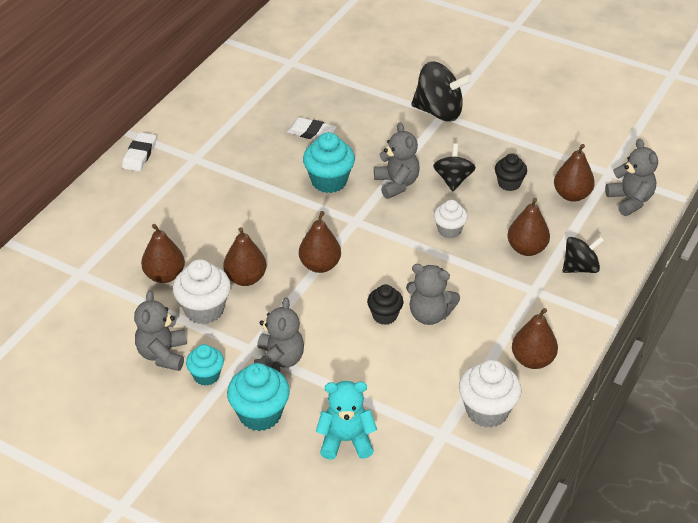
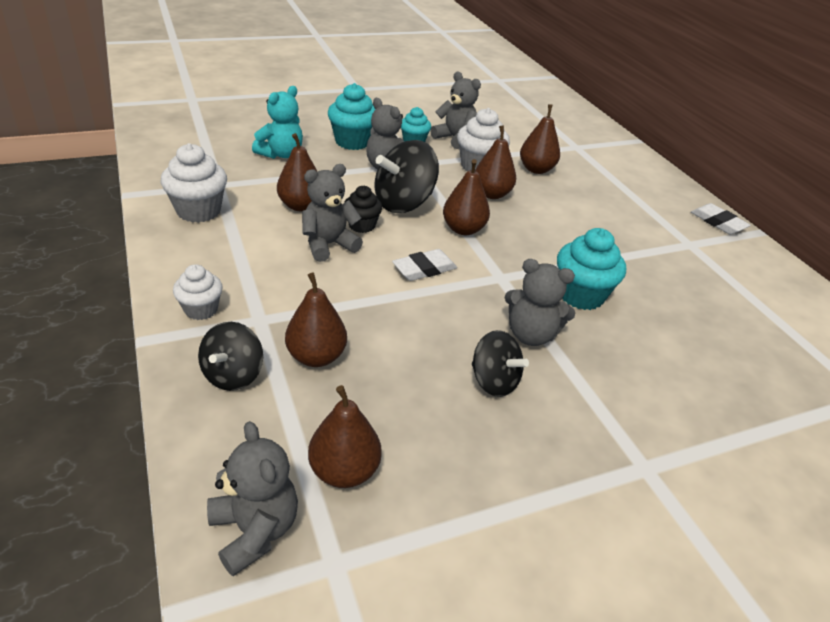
camera: 125 degrees right, 5 degrees down
white eraser [287,117,337,140] -> white eraser moved to [392,249,457,281]
black spinning top [411,61,472,122] -> black spinning top moved to [375,140,439,213]
white cupcake [434,200,468,238] -> white cupcake moved to [173,264,223,320]
black cupcake [495,153,527,191] -> none
brown pear [512,308,558,369] -> brown pear moved to [277,133,317,211]
grey teddy bear [605,139,658,216] -> grey teddy bear turned 135 degrees counterclockwise [207,421,298,576]

